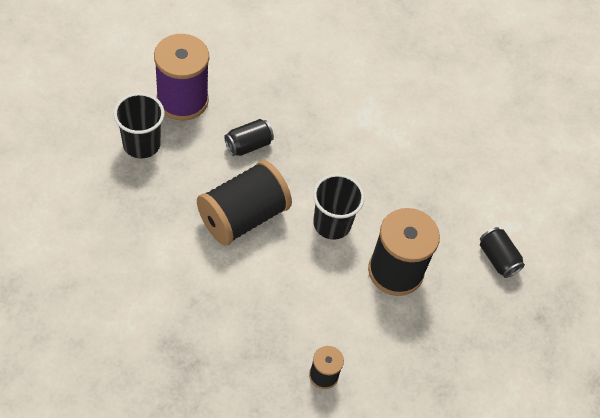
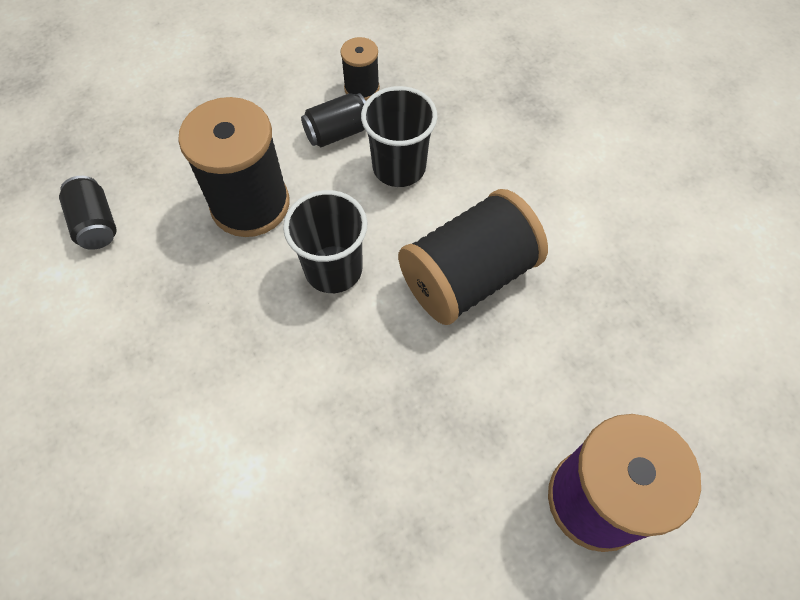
camera: 170 degrees left, 5 degrees up
black cup [114,93,164,158] -> black cup moved to [361,86,438,187]
black can [224,119,274,156] -> black can moved to [301,93,366,147]

